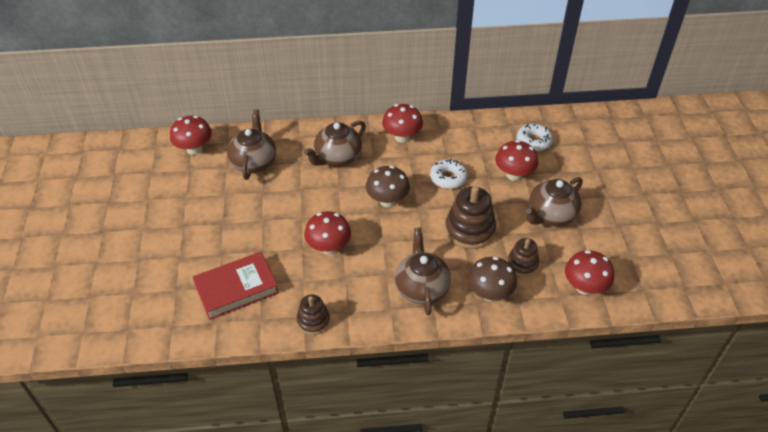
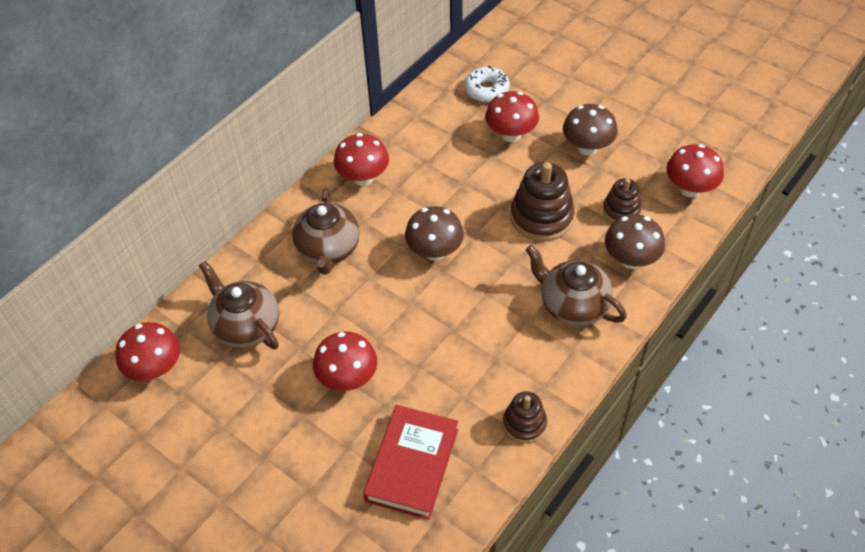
camera: 45 degrees left, 5 degrees up
red mushroom [304,211,351,254] -> red mushroom moved to [313,331,377,391]
white donut [430,158,468,189] -> none
brown teapot [526,177,583,226] -> brown mushroom [563,104,618,156]

